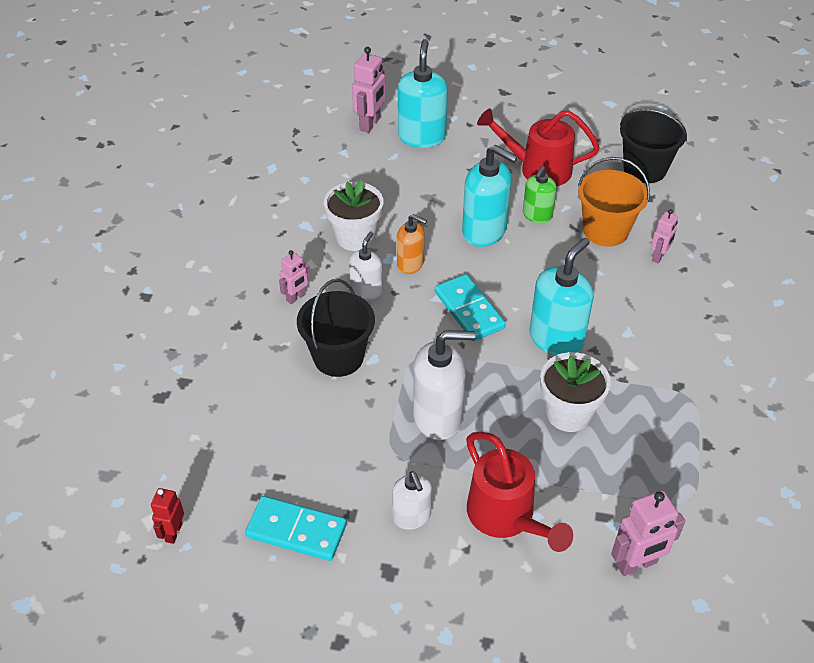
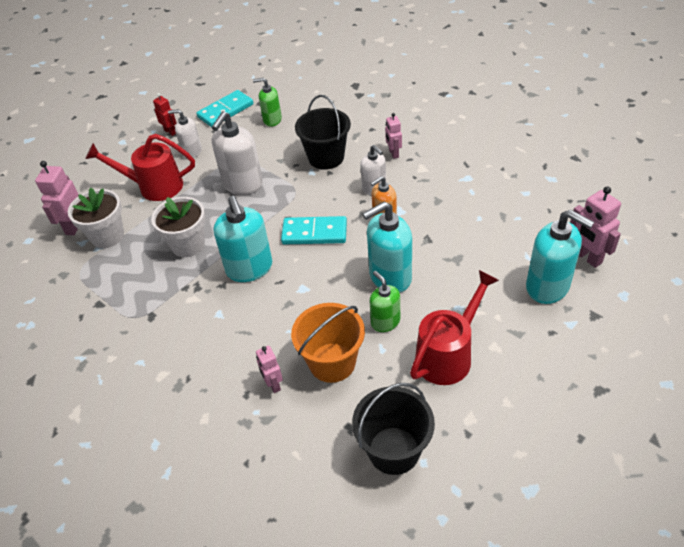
camera: 125 degrees right, 0 degrees up
red robot [151,488,184,544] -> red robot moved to [153,93,176,136]
white flower pot [324,180,384,251] -> white flower pot moved to [68,188,124,248]
none -> green soap dispenser [253,78,282,127]

